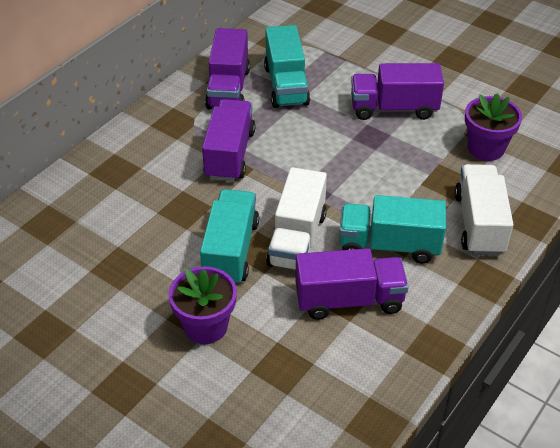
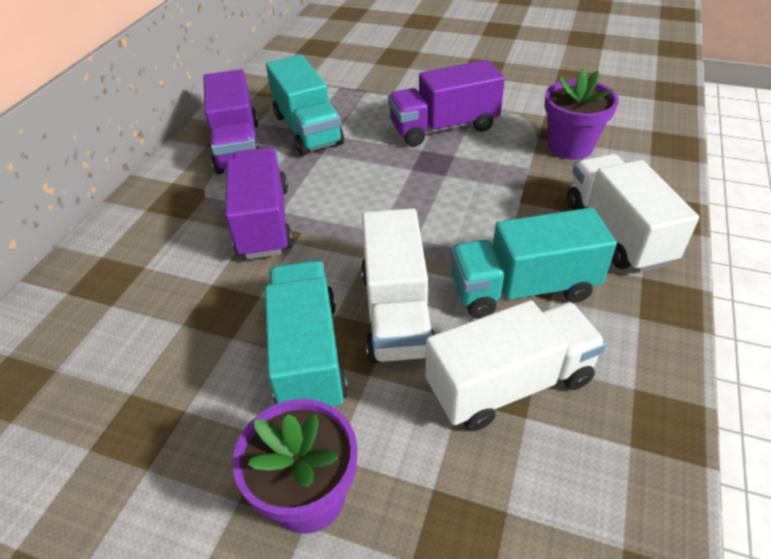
camera: 15 degrees left, 0 degrees up
purple truck [295,248,409,320] -> white truck [425,300,607,431]

